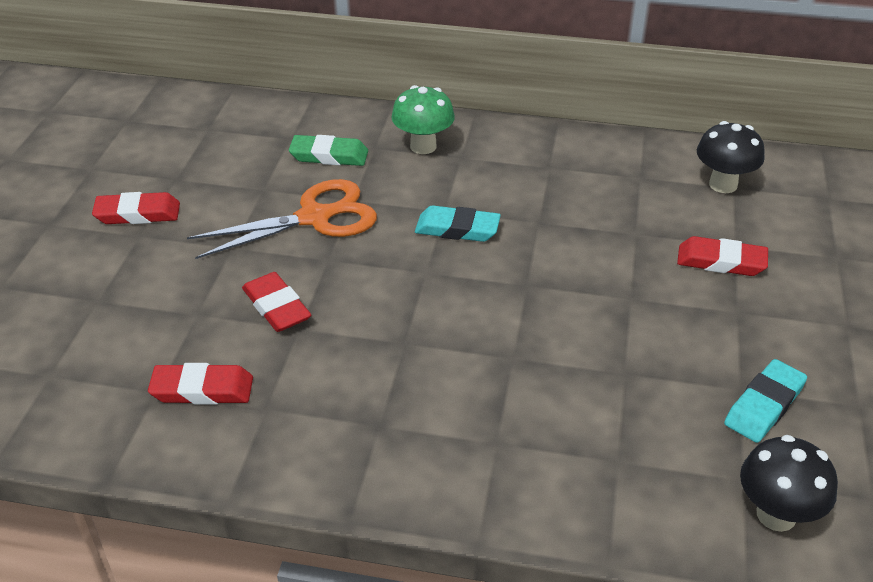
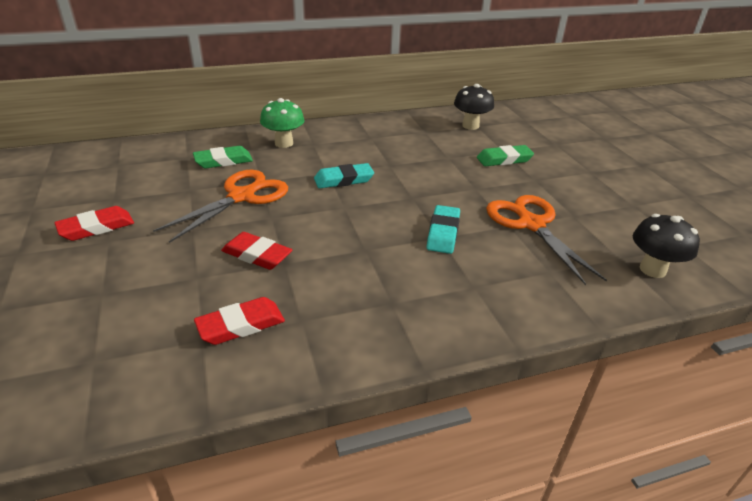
camera: 30 degrees left, 5 degrees down
red eraser [677,236,768,276] -> green eraser [477,145,534,166]
turquoise eraser [724,359,807,443] -> turquoise eraser moved to [426,205,460,254]
none -> orange scissors [486,195,607,285]

